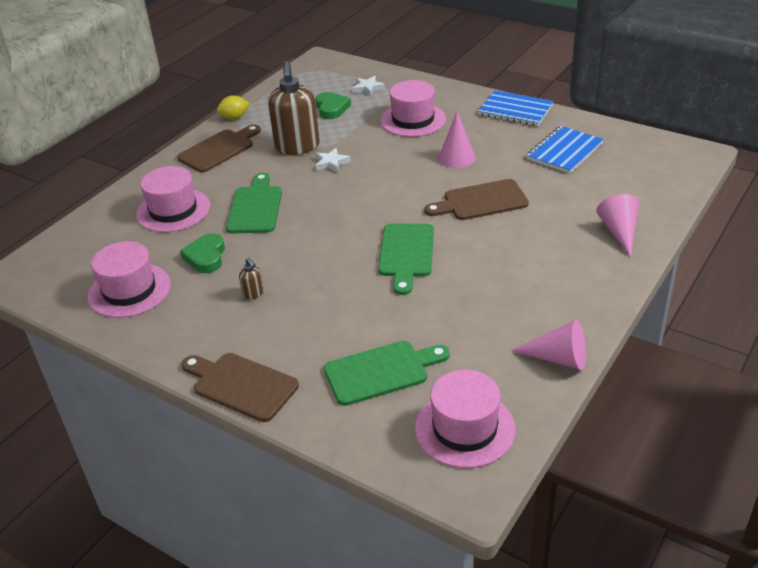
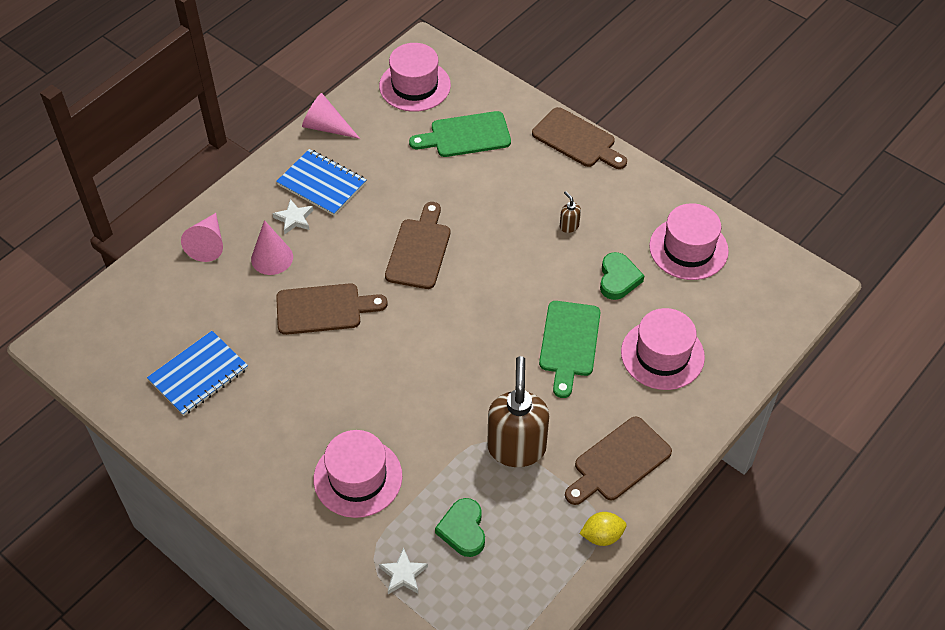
camera: 175 degrees left, 15 degrees up
white star [315,148,351,173] -> white star moved to [272,199,313,234]
green cutting board [378,224,434,295] -> brown cutting board [385,202,450,289]
pink cone [438,112,476,168] -> pink cone moved to [251,220,293,275]
blue notebook [478,90,554,126] -> blue notebook moved to [276,149,367,216]

